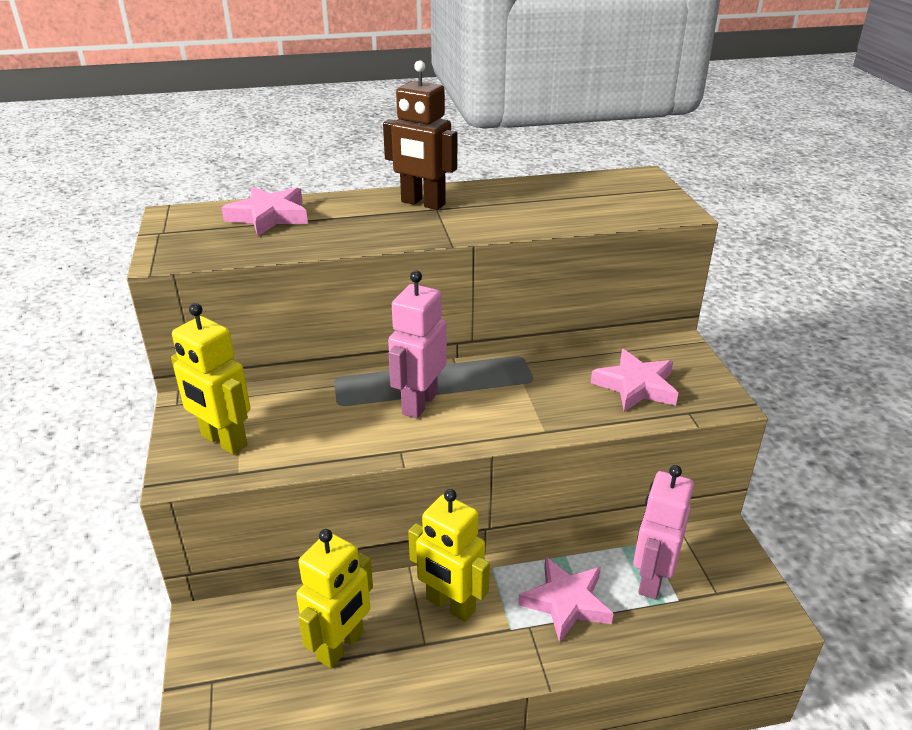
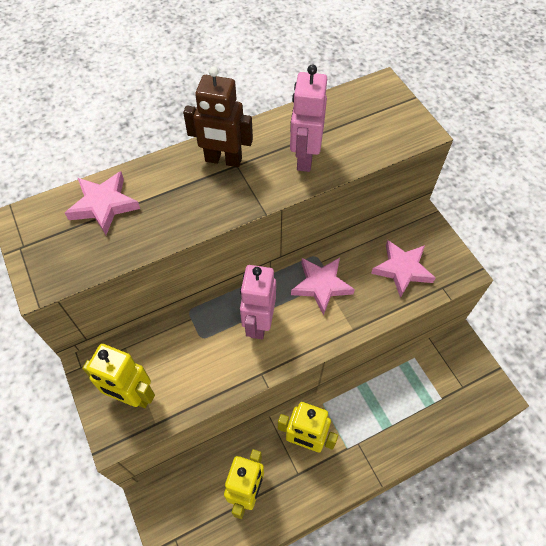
camera: 15 degrees left, 25 degrees up
pink star [518,557,613,643] -> pink star moved to [291,258,355,315]
pink robot [633,465,694,599] -> pink robot moved to [290,65,327,172]

